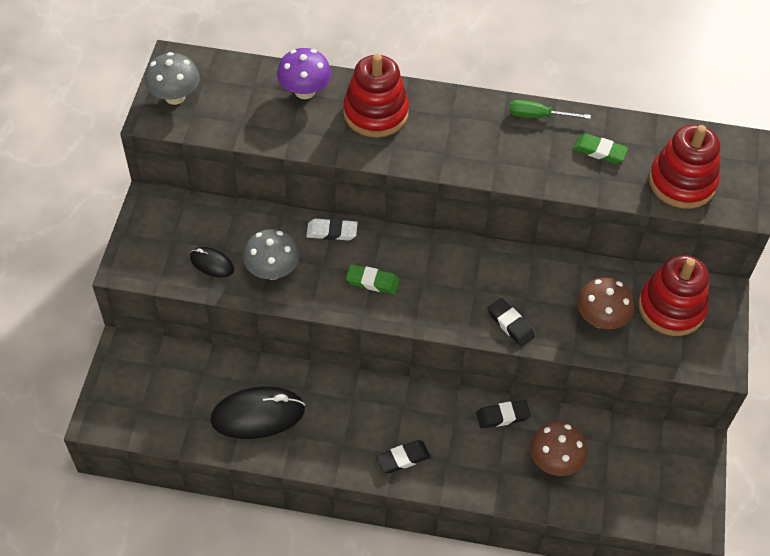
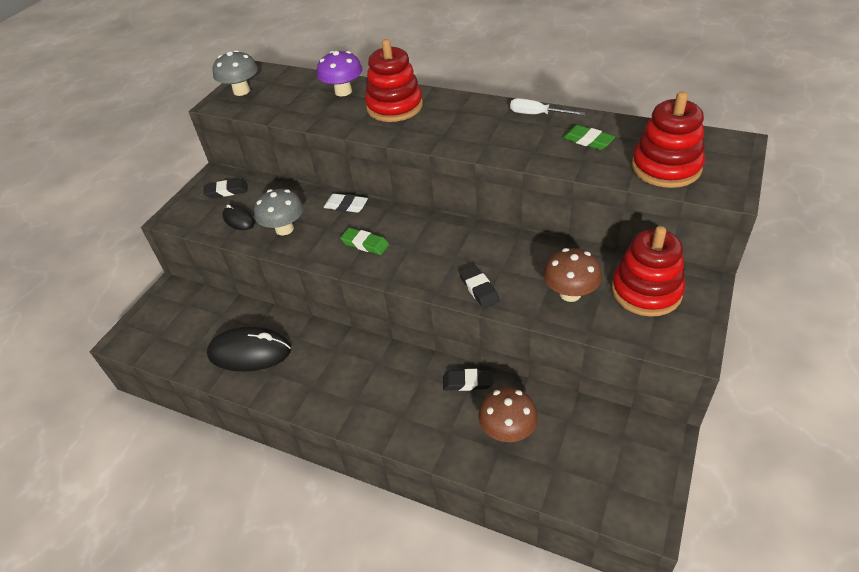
camera: 20 degrees right, 10 degrees down
black eraser [376,440,431,474] -> black eraser moved to [203,179,247,198]
green screwdriver [509,100,591,119] -> white screwdriver [510,98,585,115]

